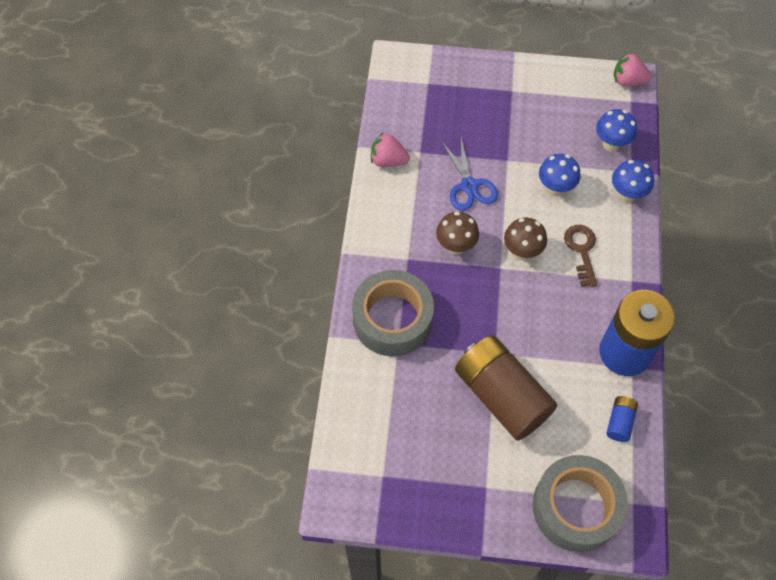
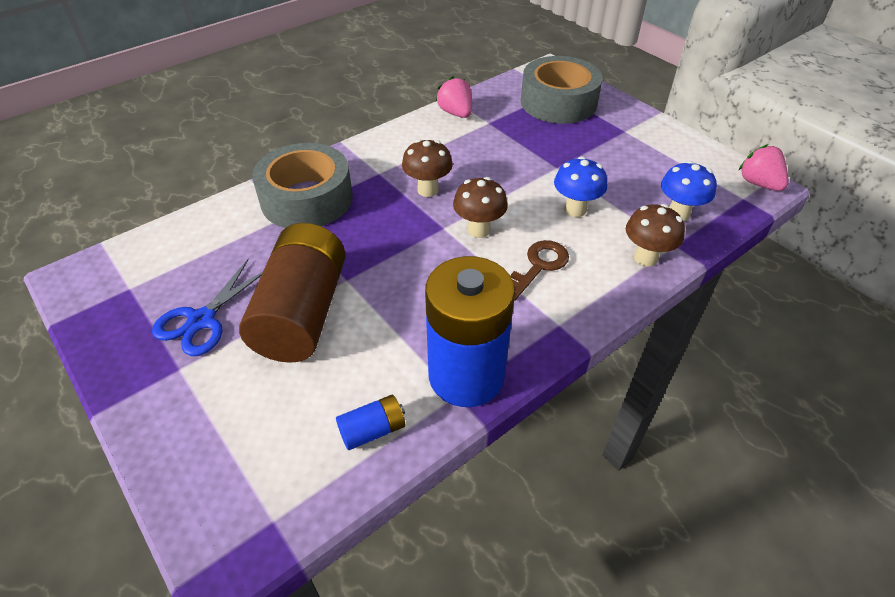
camera: 45 degrees right, 15 degrees down
blue scissors [441,137,498,211] -> blue scissors moved to [152,259,263,356]
grey tape [532,455,628,552] -> grey tape moved to [521,56,603,124]
blue mushroom [612,160,654,203] -> brown mushroom [626,204,685,266]

